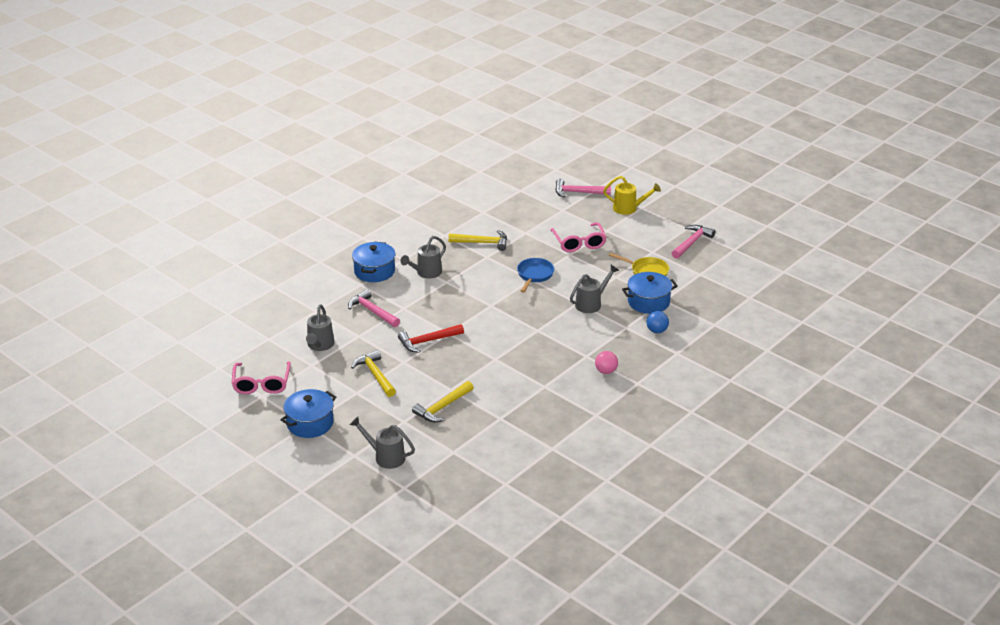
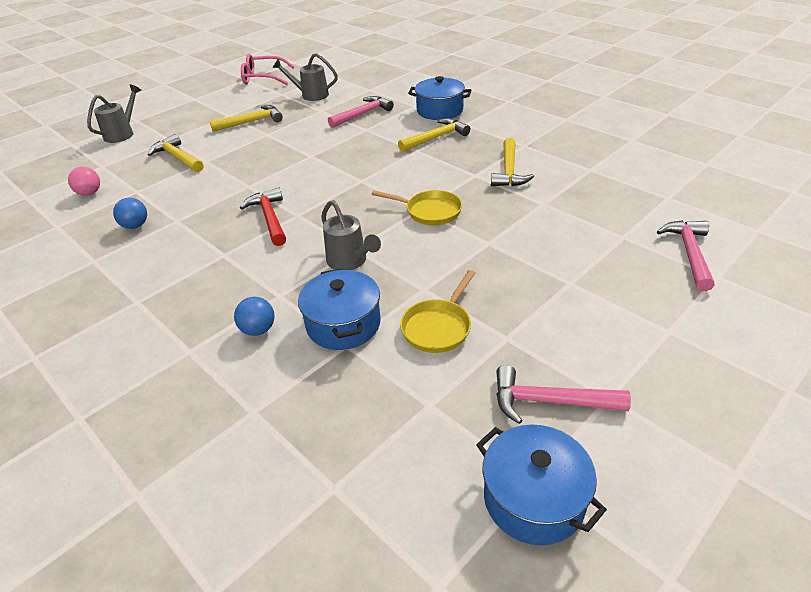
camera: 95 degrees right, 5 degrees up
blue pot [281,389,336,438] -> blue pot moved to [476,424,607,545]
red hammer [398,324,464,353] -> red hammer moved to [240,187,286,246]
grey watering can [401,236,446,279] -> yellow hammer [398,118,470,152]
blue pan [517,258,555,293] -> yellow pan [372,190,462,225]
pink glasses [550,222,606,252] -> none
pink ball [595,351,618,374] -> pink ball moved to [68,167,100,196]
yellow watering can [603,176,661,215] -> none
pink hammer [672,225,715,259] -> pink hammer turned 150 degrees clockwise [496,365,631,424]
none -> blue ball [113,198,147,229]

